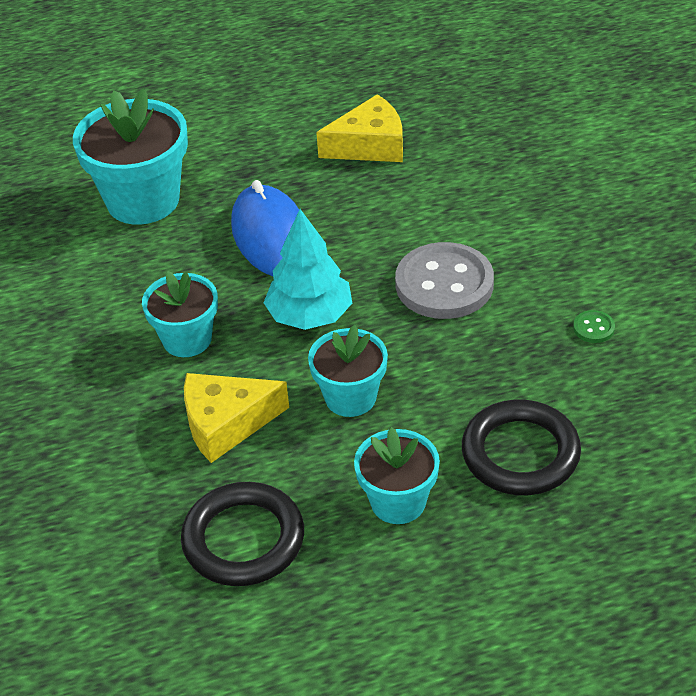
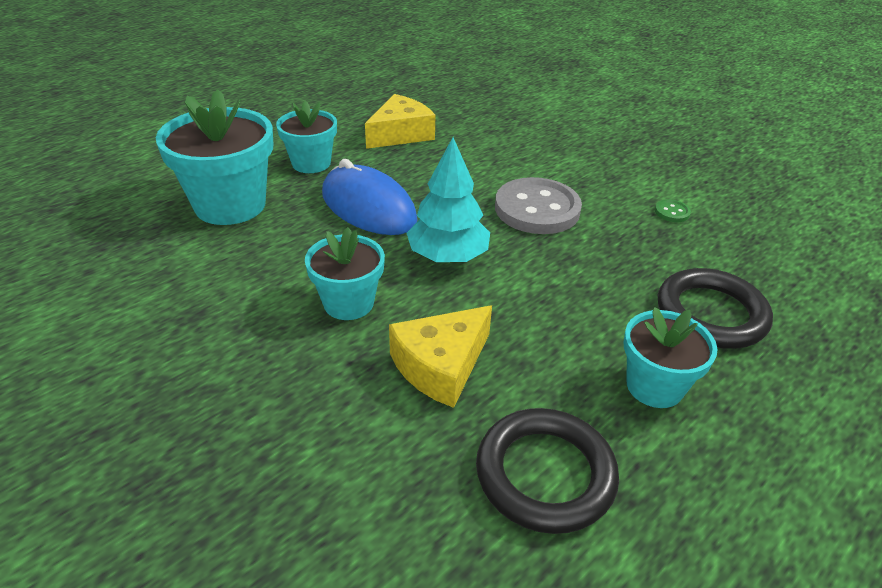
camera: 30 degrees left, 5 degrees down
turquoise flower pot [308,325,388,417] -> turquoise flower pot moved to [276,101,337,173]

